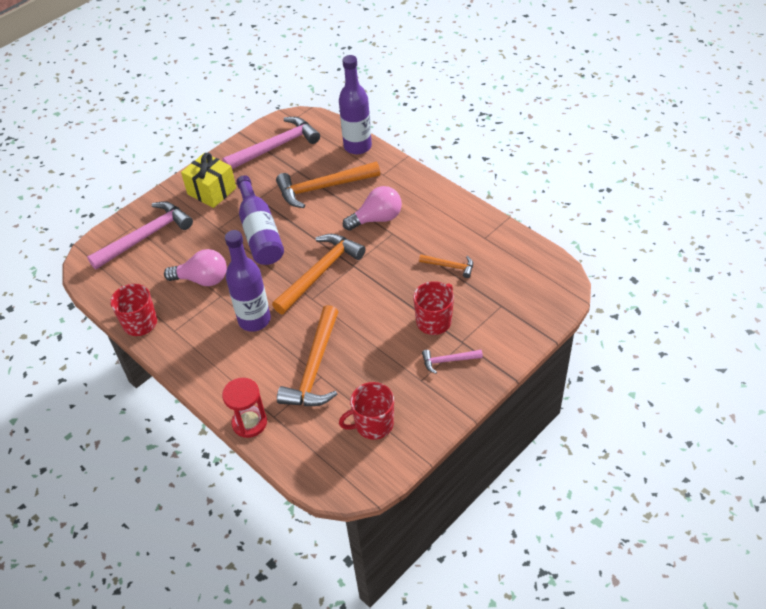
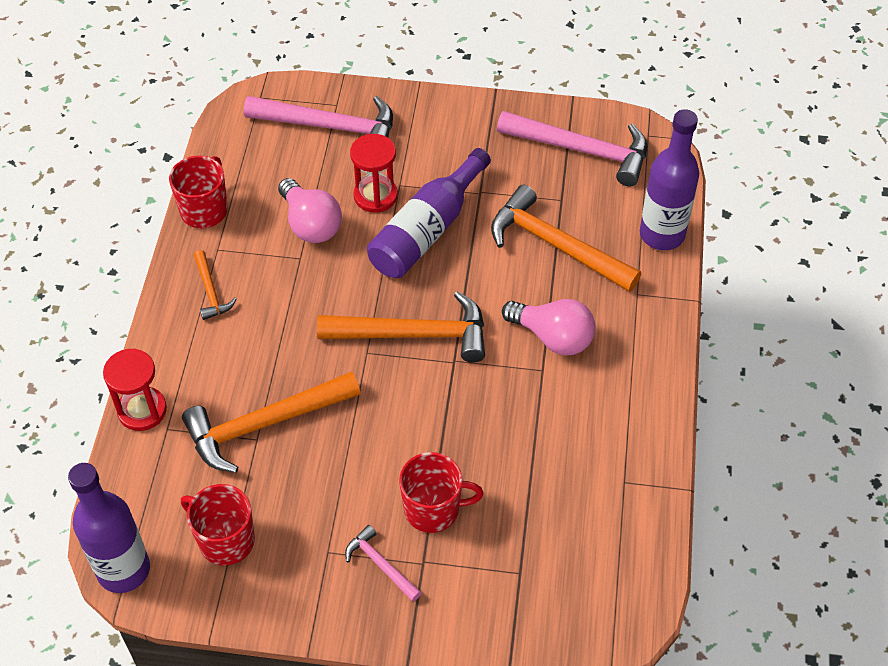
camera: 50 degrees right, 5 degrees up
yellow gift [181,153,236,208] -> none
purple bottle [225,230,271,332] -> purple bottle moved to [68,463,150,593]
orange hammer [419,254,473,278] -> orange hammer moved to [194,250,236,320]
none -> red hourglass [350,134,398,213]

